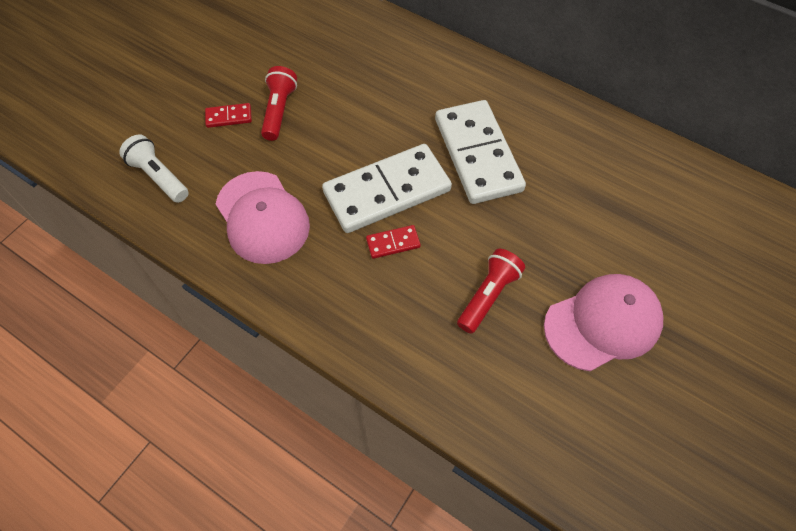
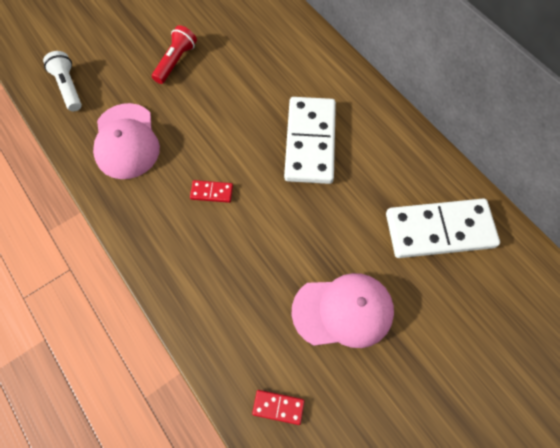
camera: 20 degrees right, 5 degrees up
red domino [205,103,252,128] -> red domino moved to [252,390,305,425]
white domino [322,144,452,233] -> white domino moved to [386,198,500,258]
red flashlight [457,249,525,334] -> none

